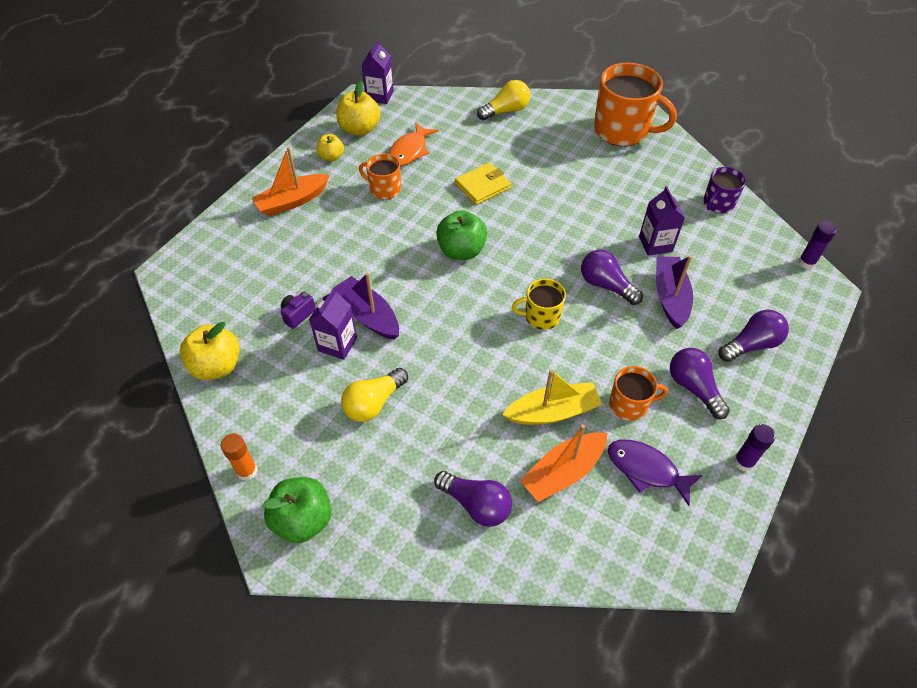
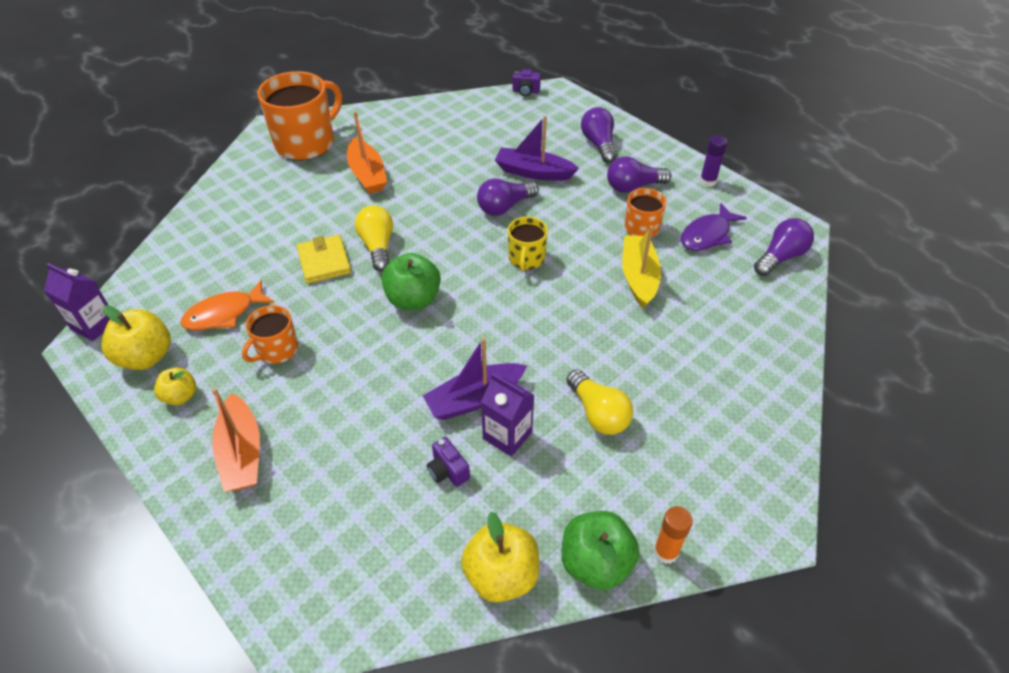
camera: 75 degrees left, 5 degrees down
green apple [263,477,332,543] -> green apple moved to [562,511,639,590]
orange fish [388,122,438,166] -> orange fish turned 105 degrees clockwise [181,280,274,331]
purple light bulb [434,471,512,527] -> purple light bulb moved to [754,218,814,276]
yellow light bulb [477,80,530,121] -> yellow light bulb moved to [355,205,393,272]
orange boat [520,424,607,502] -> orange boat moved to [347,111,387,194]
purple carton [639,186,685,256] -> none
purple mug [703,167,746,213] -> none
purple glue stick [798,221,837,269] -> purple camera [513,69,541,96]

